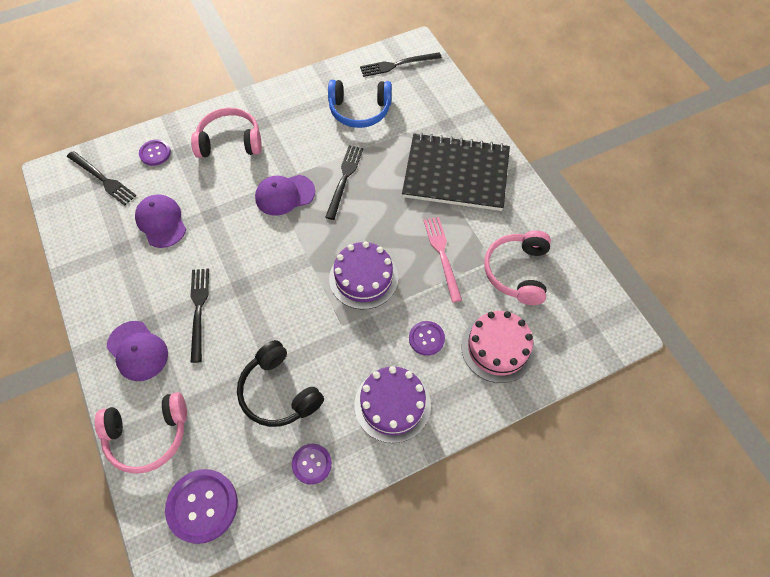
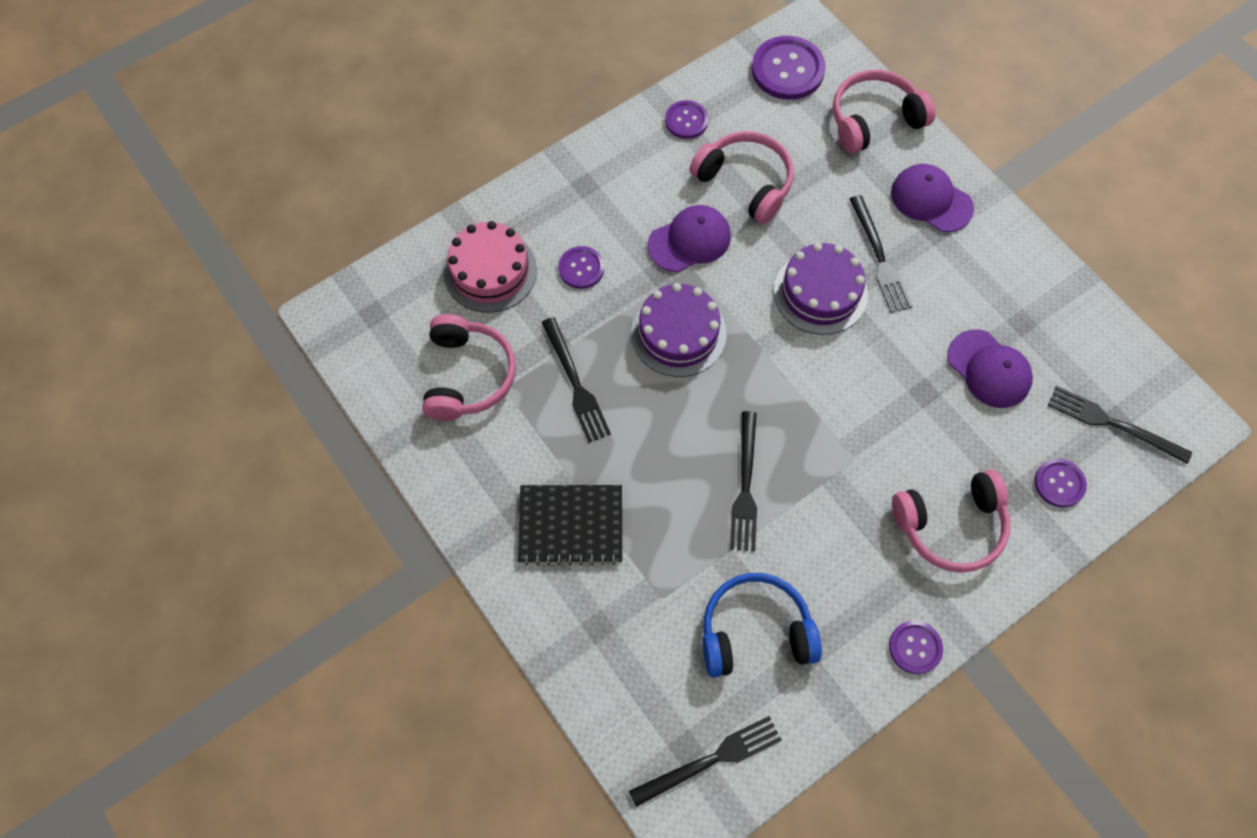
camera: 170 degrees right, 5 degrees up
black headphones [237,340,324,427] -> pink headphones [689,131,794,224]
purple cap [255,175,315,216] -> purple cap moved to [647,205,731,272]
purple cake [354,366,431,443] -> purple cake moved to [774,243,868,335]
black notebook [402,133,510,211] -> black notebook [518,485,622,566], size x0.64
pink fork [423,217,462,302] -> black fork [541,317,611,443]
none -> purple button [889,620,943,674]

